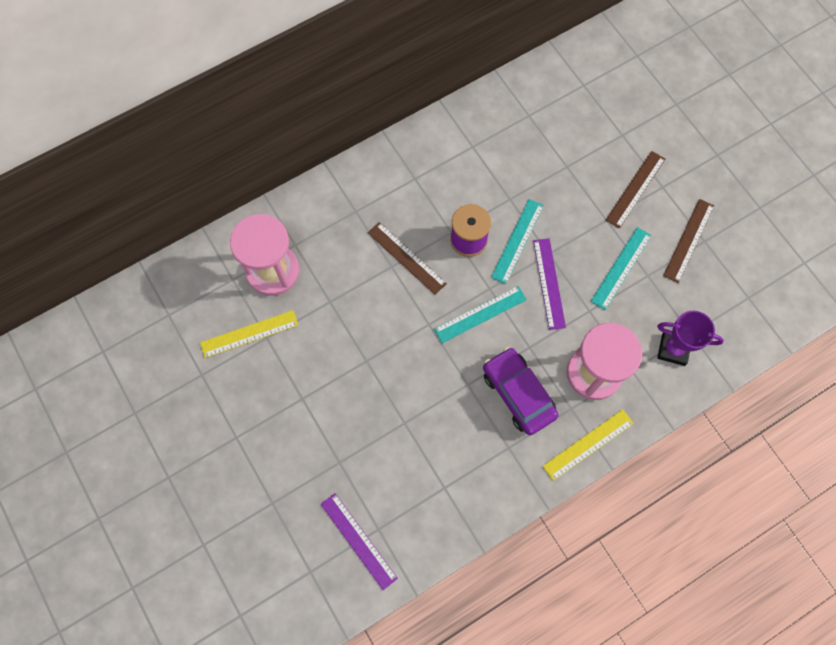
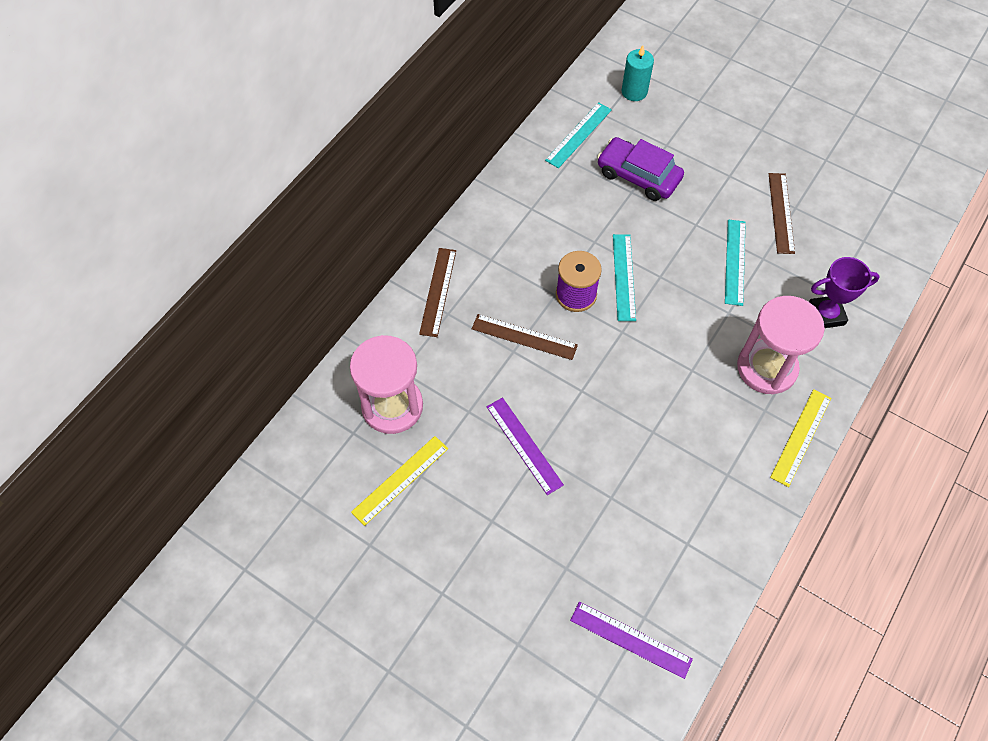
camera: 25 degrees left, 10 degrees down
turquoise ruler [434,286,527,343] -> turquoise ruler moved to [545,102,612,168]
purple car [483,347,559,435] -> purple car moved to [597,137,684,201]
purple ruler [533,238,566,330] -> purple ruler moved to [487,397,564,495]
brown ruler [606,151,665,228] -> brown ruler moved to [419,248,456,337]
none -> turquoise candle [622,45,654,101]

